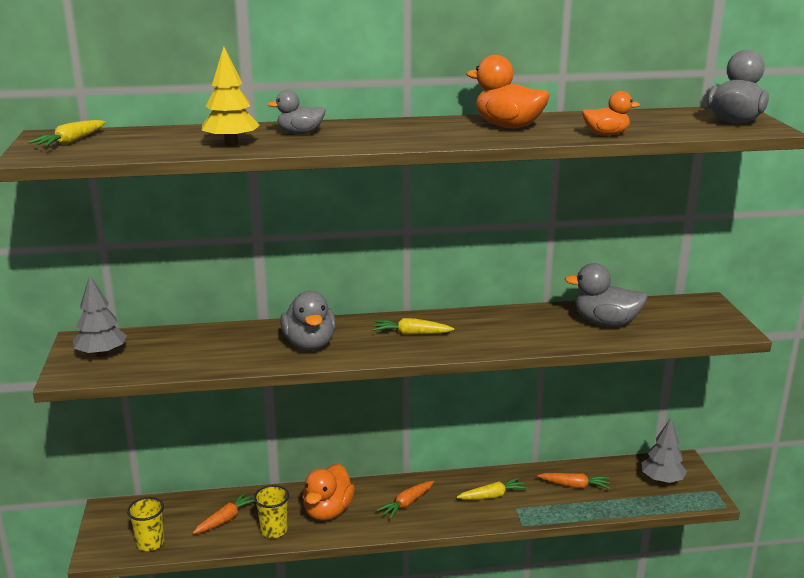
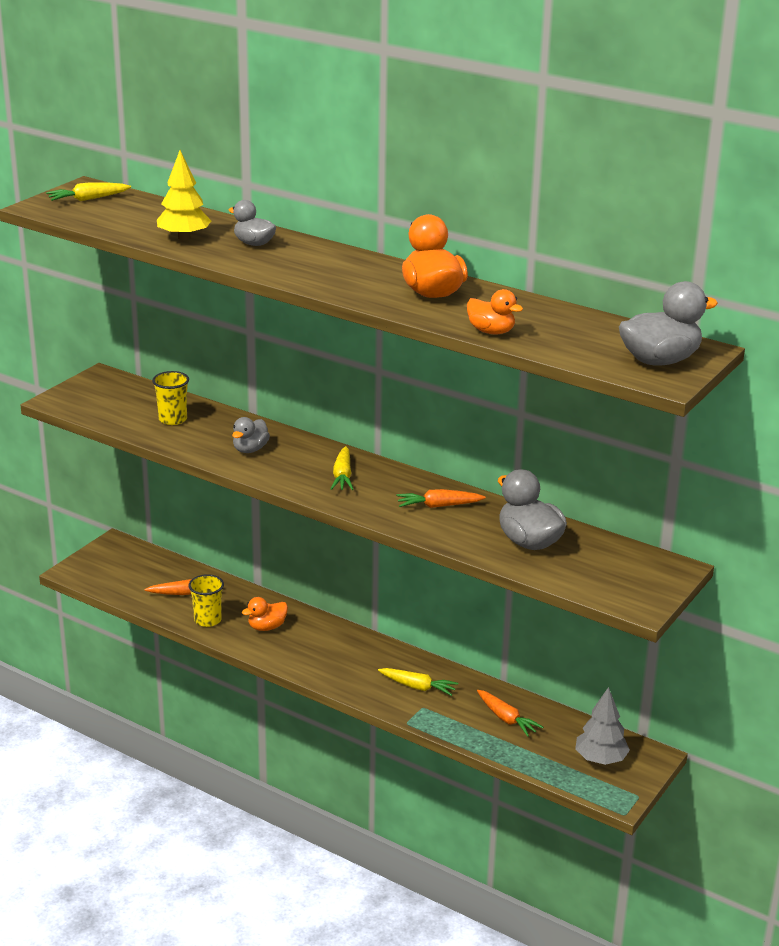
camera: 40 degrees right, 5 degrees up
grey tree [73,275,127,357] -> none
yellow cup [127,497,164,551] -> yellow cup moved to [152,371,189,425]
grey duck [280,291,336,350] -> grey duck [232,417,270,453], size x0.62
orange duck [302,464,355,521] -> orange duck [242,597,288,631], size x0.62
yellow carrot [373,318,454,335] -> yellow carrot turned 135 degrees counterclockwise [331,446,354,490]
orange carrot [376,481,434,519] -> orange carrot moved to [396,489,486,508]

